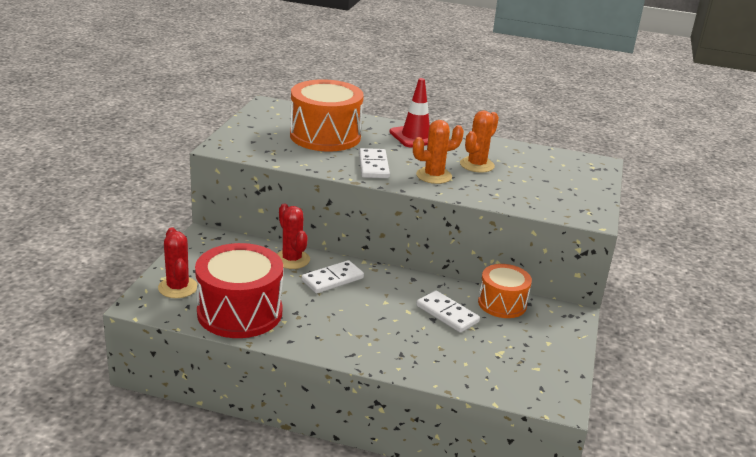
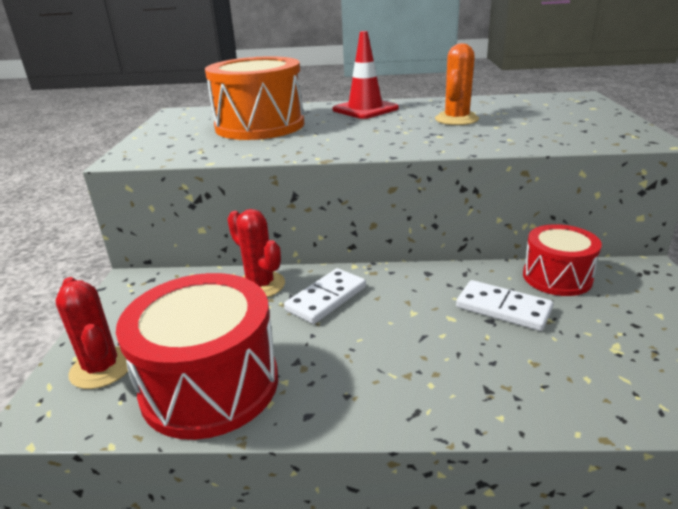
camera: 10 degrees left, 0 degrees up
white domino [359,148,390,178] -> none
orange cactus [413,120,464,184] -> none
orange drum [478,264,532,318] -> red drum [523,224,602,296]

